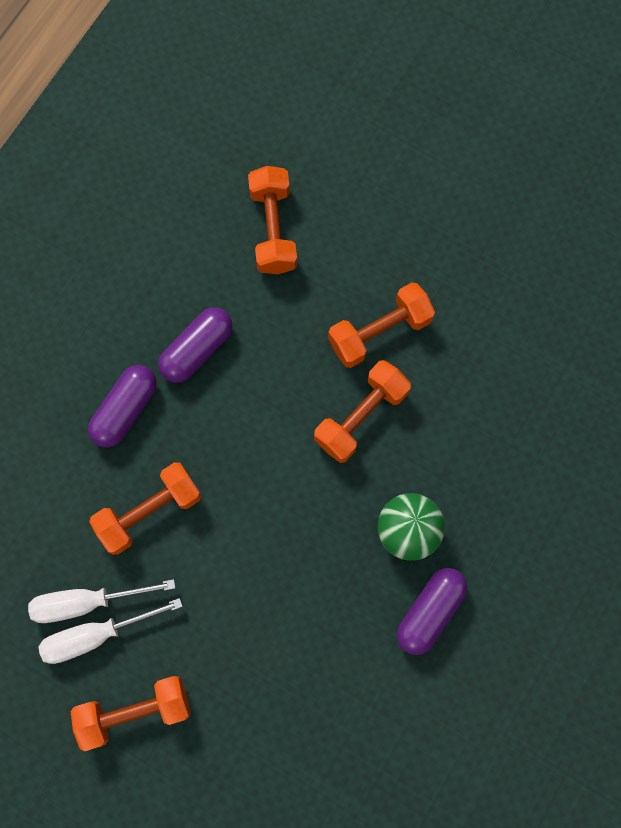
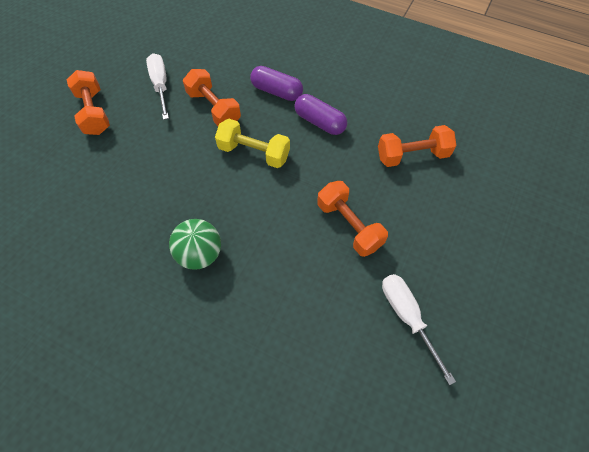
camera: 85 degrees right, 15 degrees down
white screwdriver [38,598,183,664] -> white screwdriver moved to [382,274,456,385]
orange dumbbell [314,360,411,463] -> none
purple capsule [397,568,467,655] -> none
none -> yellow dumbbell [215,119,290,168]

